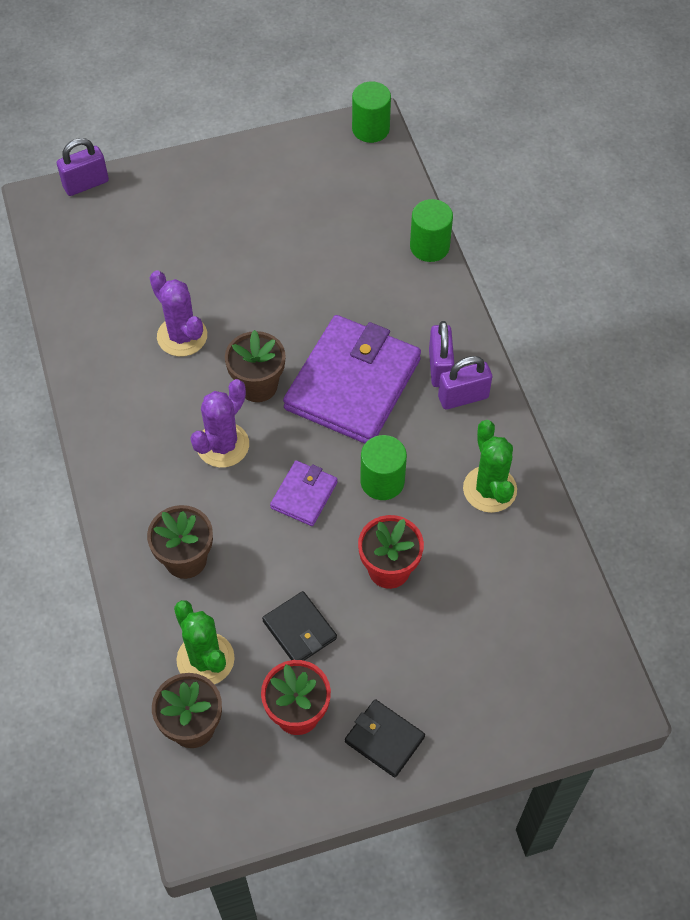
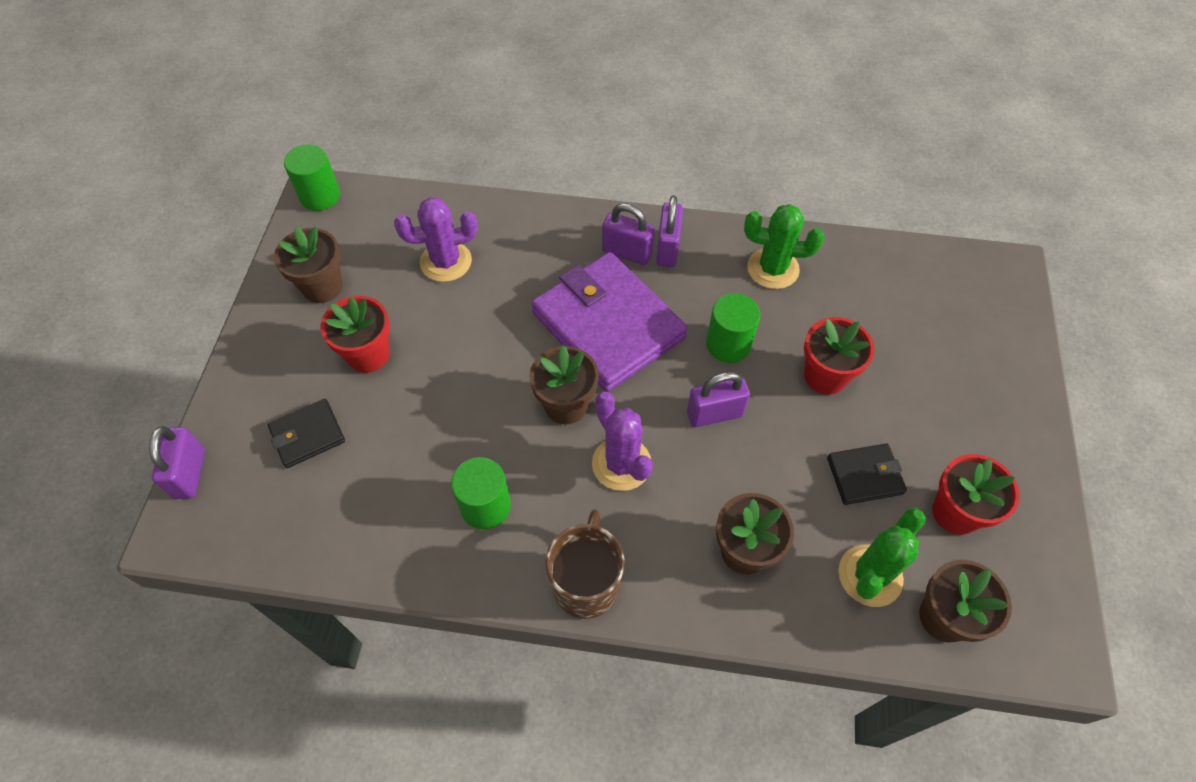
camera: 65 degrees left, 0 degrees up
purple cactus [150,270,207,357] -> purple cactus moved to [394,197,478,282]
green cactus [174,600,235,684] -> green cactus turned 45 degrees counterclockwise [839,508,926,607]
purple wallet [270,460,338,526] -> purple padlock [687,372,750,427]
black wallet [345,699,425,777] -> black wallet moved to [268,399,345,468]
green cylinder [410,199,453,262] -> green cylinder moved to [451,457,511,530]
none -> brown flower pot [274,226,343,303]
none -> red flower pot [321,296,390,373]
none -> brown mug [545,510,624,619]

